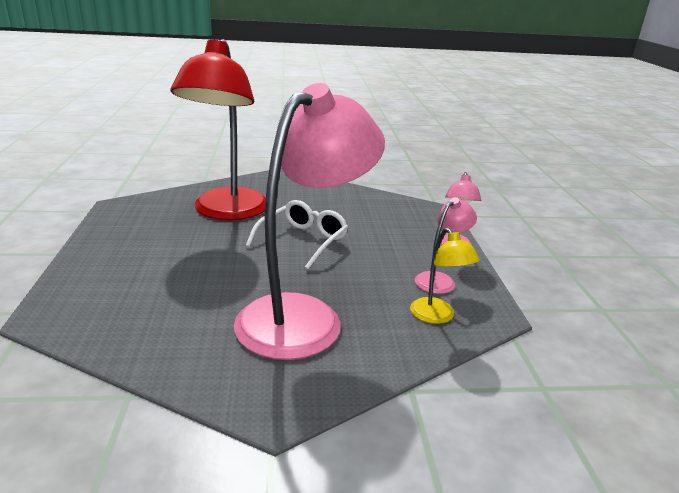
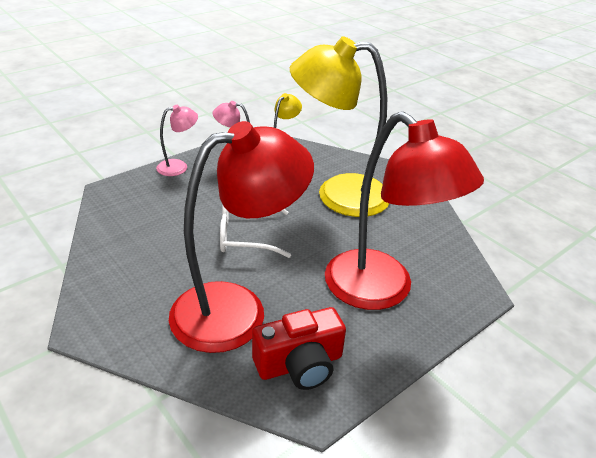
camera: 125 degrees left, 10 degrees up
pink lamp [234,83,385,360] -> yellow lamp [290,36,389,217]
none -> red camera [252,307,346,390]
none -> red lamp [325,111,484,310]

